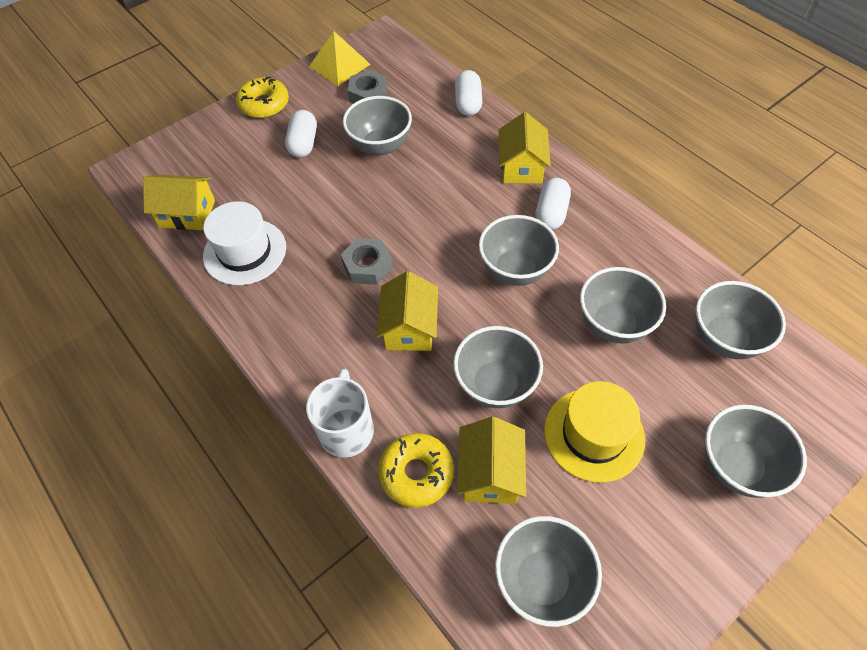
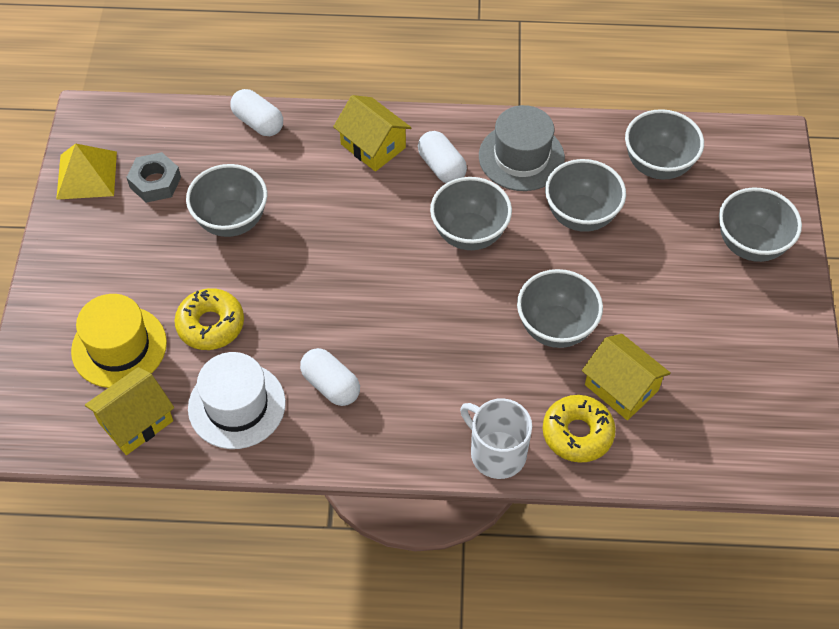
camera: 50 degrees left, 0 degrees up
yellow donut [236,77,289,118] -> yellow donut moved to [174,288,244,350]
white capsule [285,110,317,157] -> white capsule moved to [300,348,360,406]
grey nut [341,238,393,285] -> none
yellow house [377,271,438,351] -> none
grey bowl [495,516,602,627] -> none
yellow hat [544,381,645,483] -> yellow hat moved to [71,294,167,388]
none -> grey hat [479,105,565,191]

